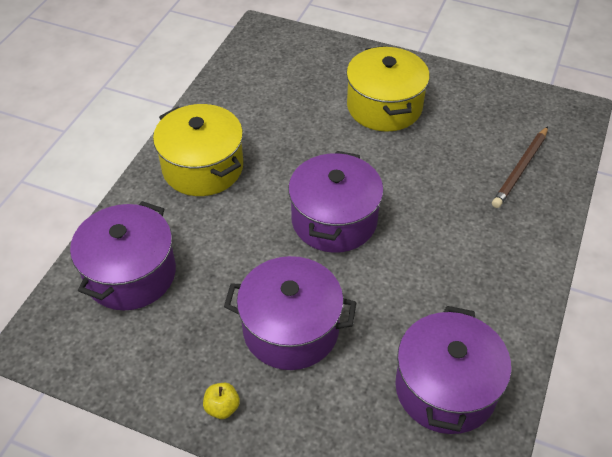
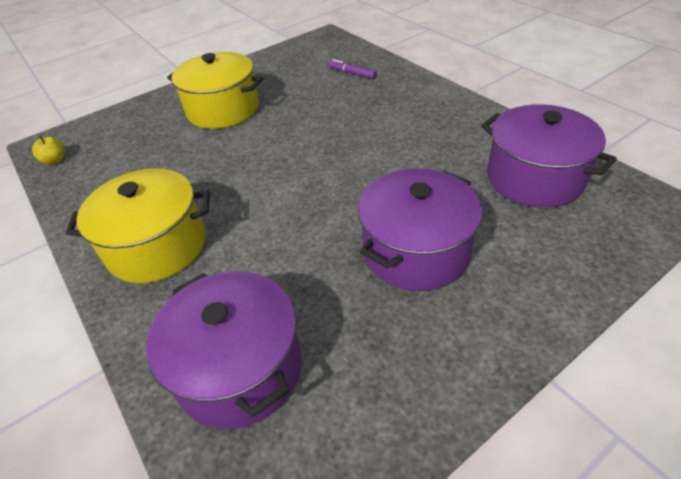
camera: 55 degrees left, 5 degrees down
yellow apple [203,383,240,419] -> yellow apple moved to [32,135,65,165]
purple pot [288,151,384,253] -> none
brown pencil [492,126,548,208] -> purple marker [329,59,377,79]

